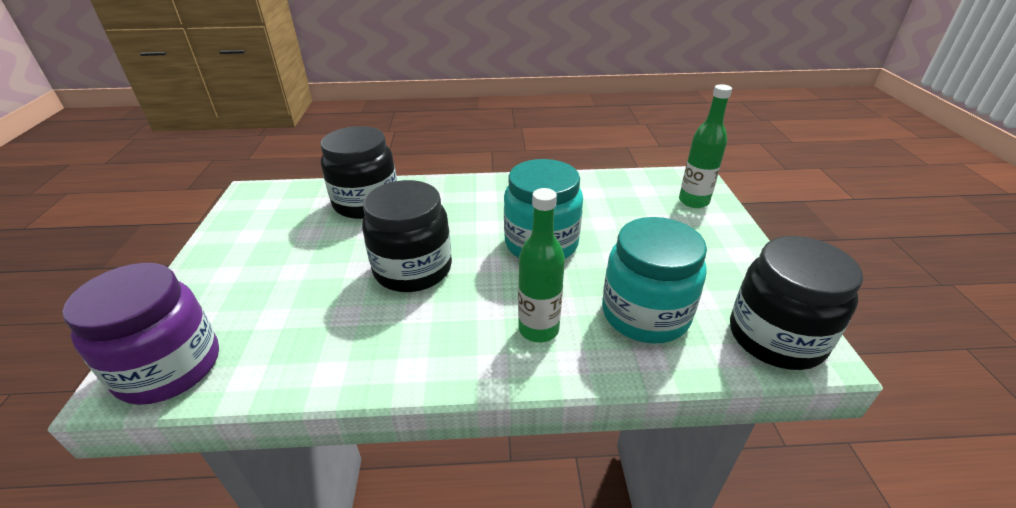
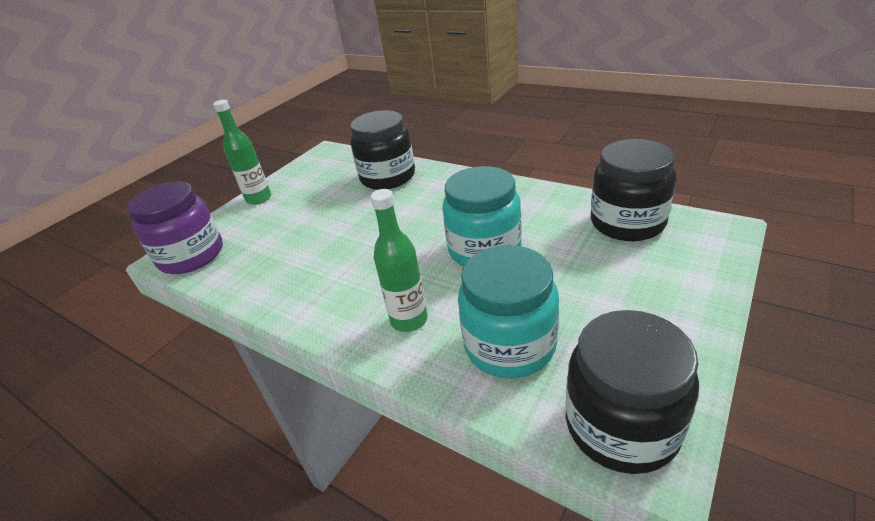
camera: 40 degrees right, 0 degrees up
black jar [362,180,452,292] -> black jar moved to [591,139,676,241]
green bottle [679,84,732,208] -> green bottle moved to [213,100,271,205]

